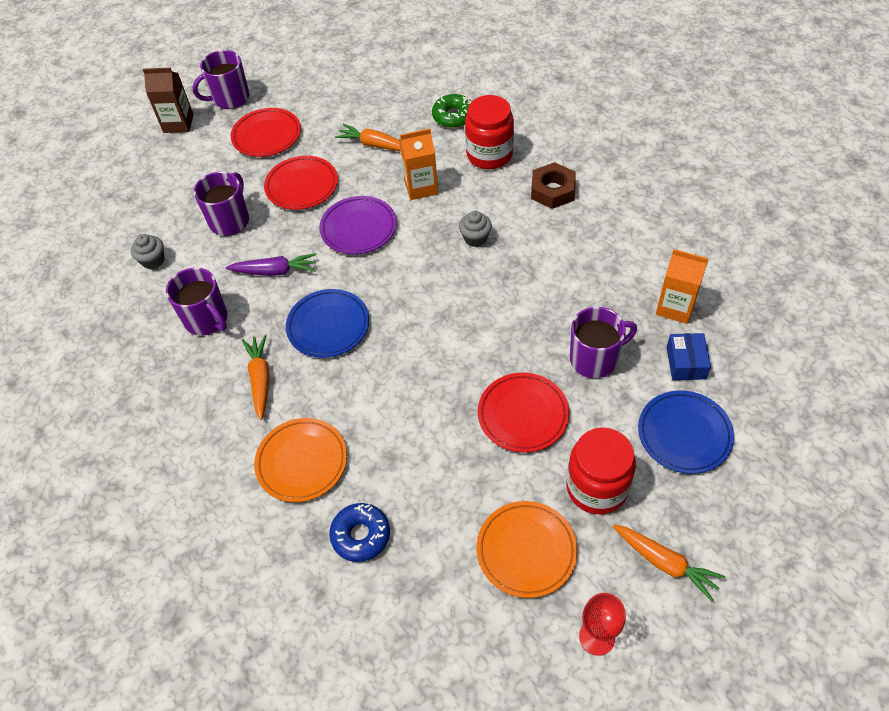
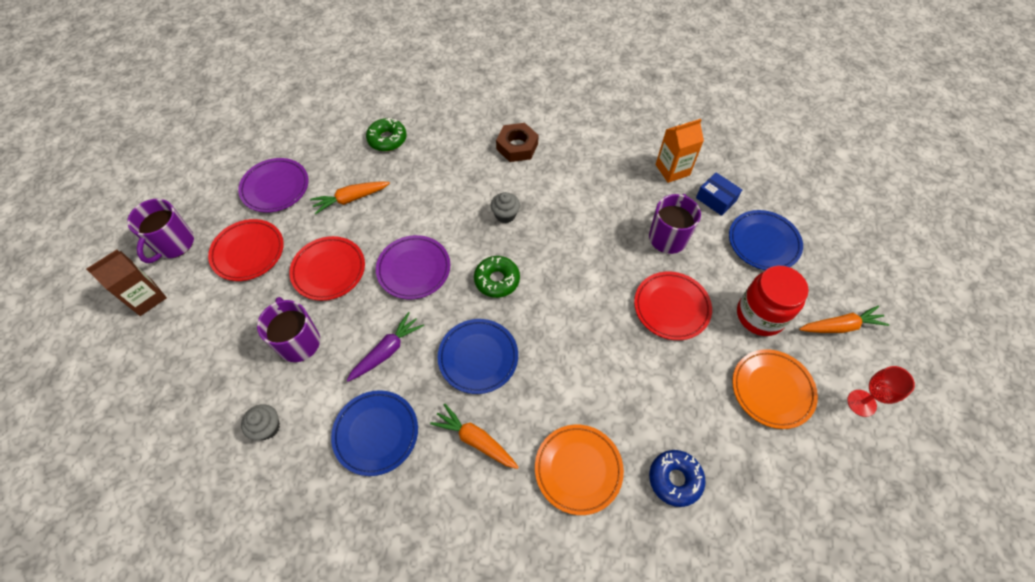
camera: 50 degrees left, 5 degrees up
purple mug [166,267,228,335] -> blue plate [331,390,418,476]
orange carton [399,129,438,200] -> none
red jar [465,95,514,169] -> none
none -> purple plate [238,158,309,213]
none -> green donut [474,256,520,298]

